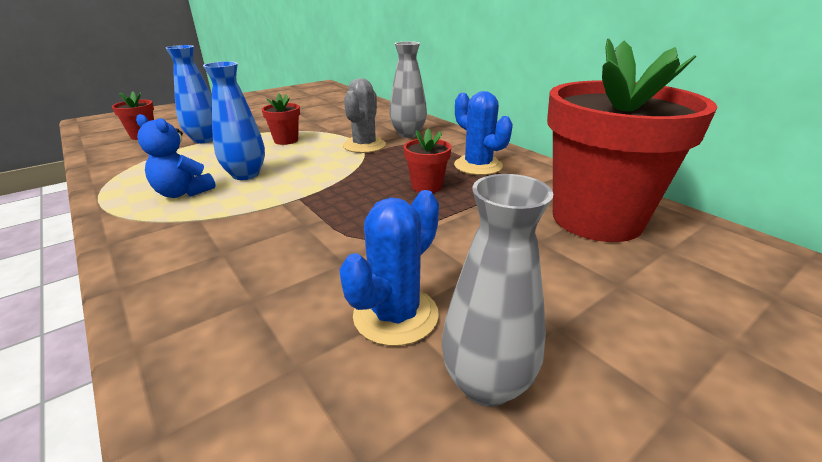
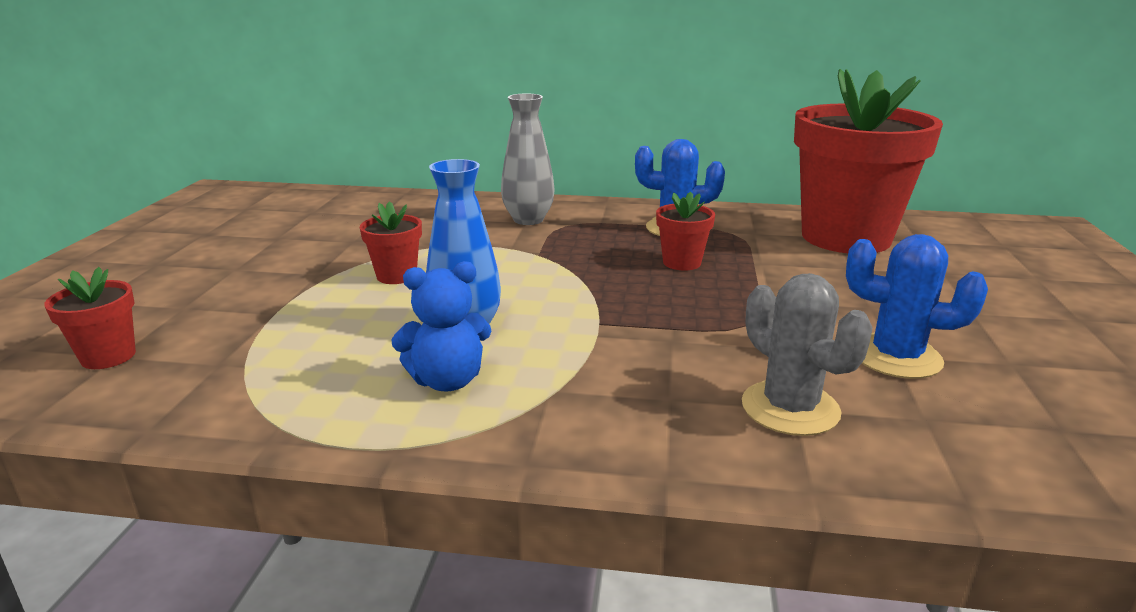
camera: 45 degrees left, 5 degrees down
blue vase [166,45,213,143] -> none
blue cactus [339,190,439,346] -> blue cactus turned 60 degrees counterclockwise [846,234,988,379]
grey cactus [343,78,386,153] -> grey cactus moved to [742,273,873,436]
grey vase [442,174,553,407] -> none

